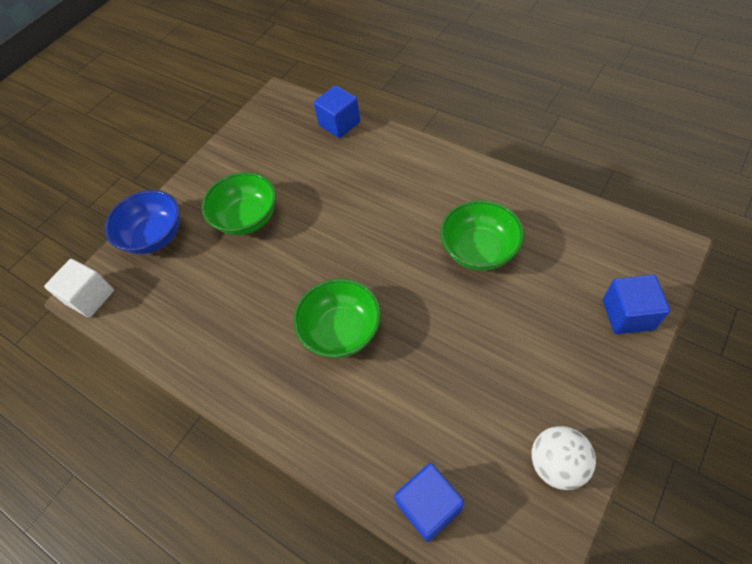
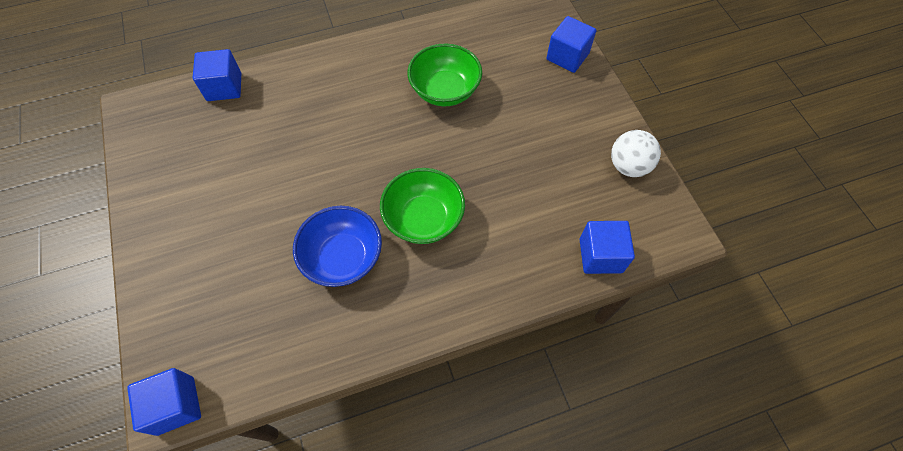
camera: 60 degrees left, 5 degrees up
white cube [44,259,114,318] -> blue cube [127,368,201,436]
blue bowl [104,190,180,254] -> blue bowl moved to [293,206,382,287]
green bowl [202,172,276,235] -> none

